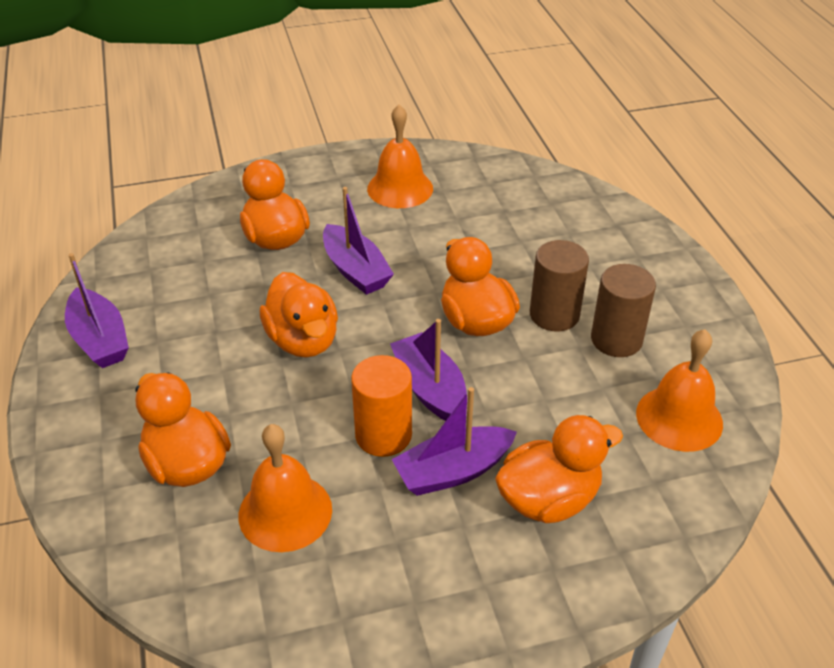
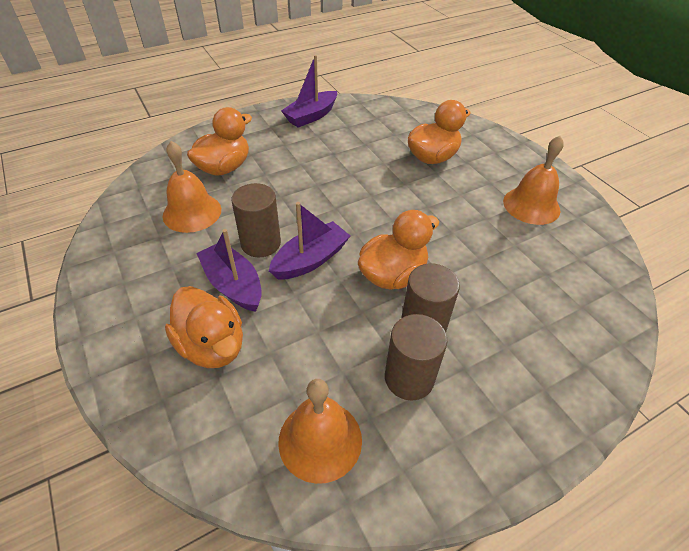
camera: 75 degrees right, 5 degrees up
orange duck [260,272,338,358] -> none
purple boat [323,187,394,295] -> none
orange cylinder [351,355,412,457] -> brown cylinder [231,183,281,257]

